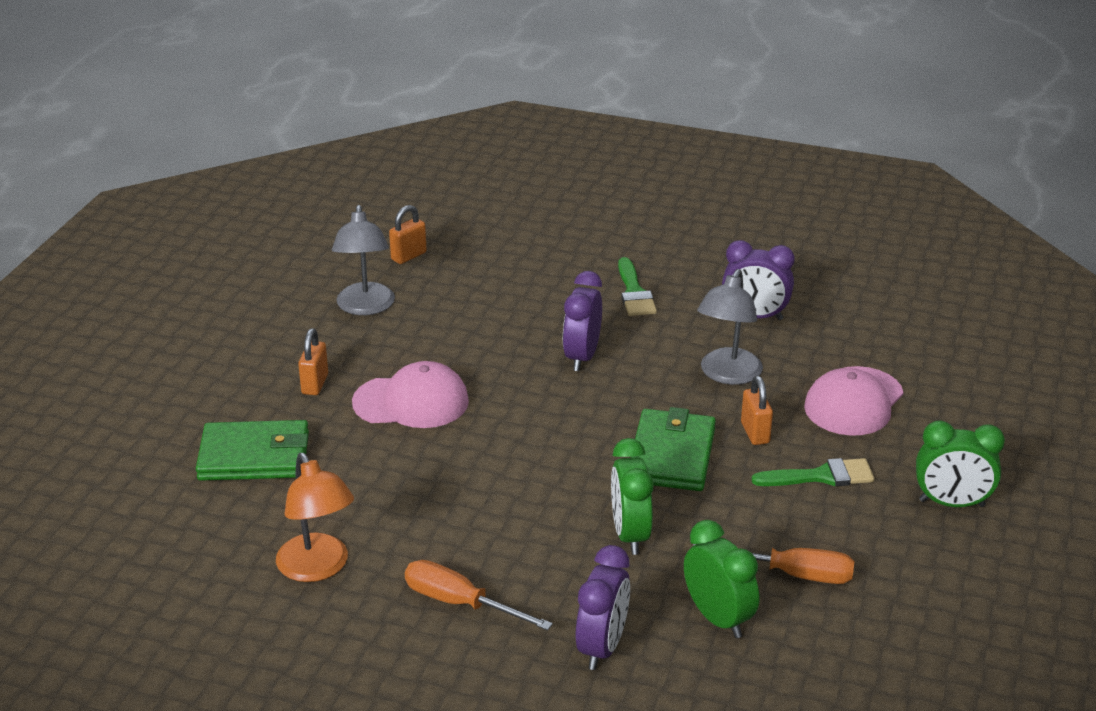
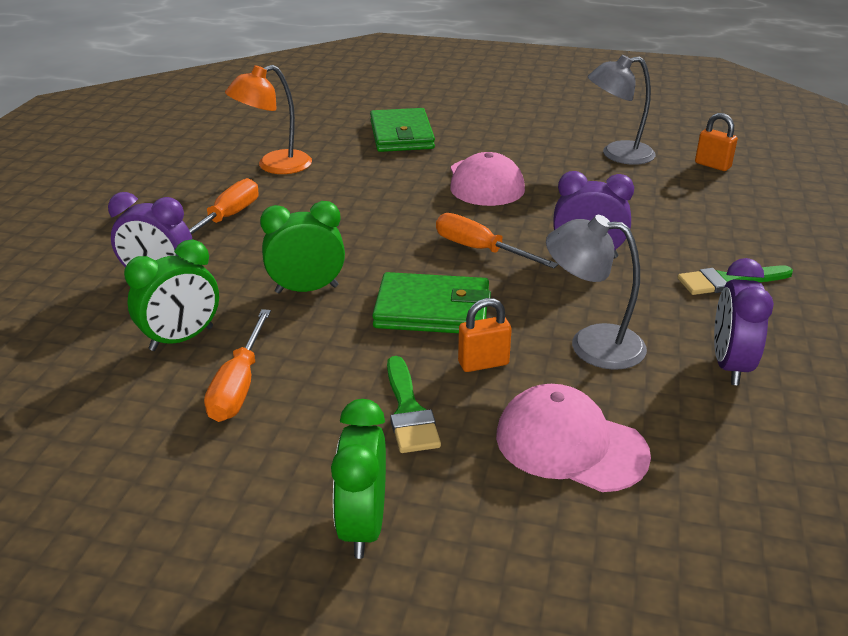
camera: 85 degrees right, 0 degrees up
orange padlock [298,328,328,395] -> none
none -> orange screwdriver [436,213,559,269]

